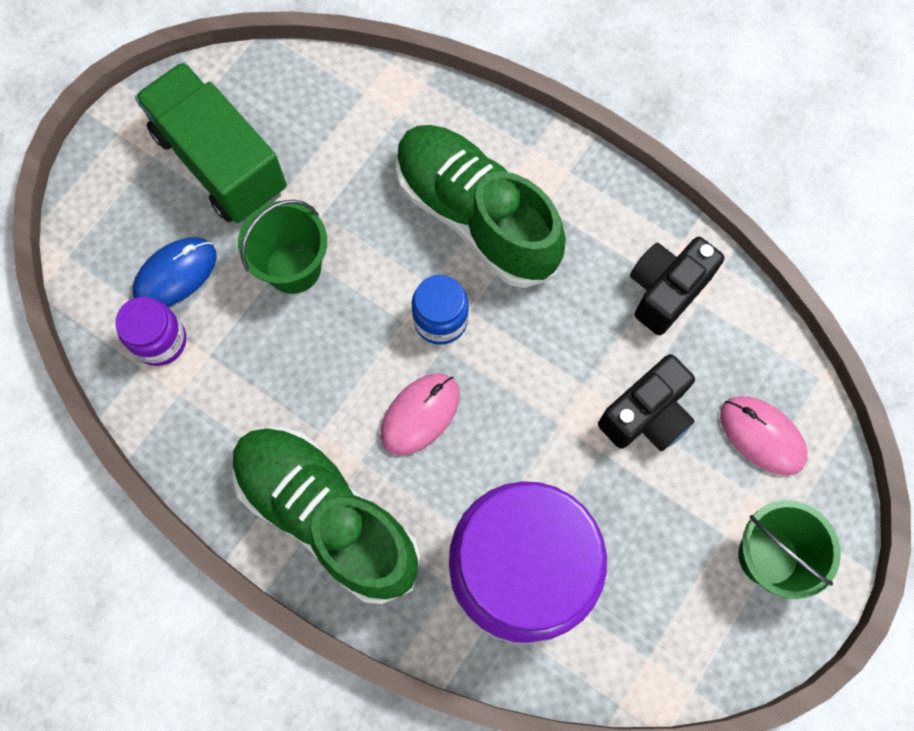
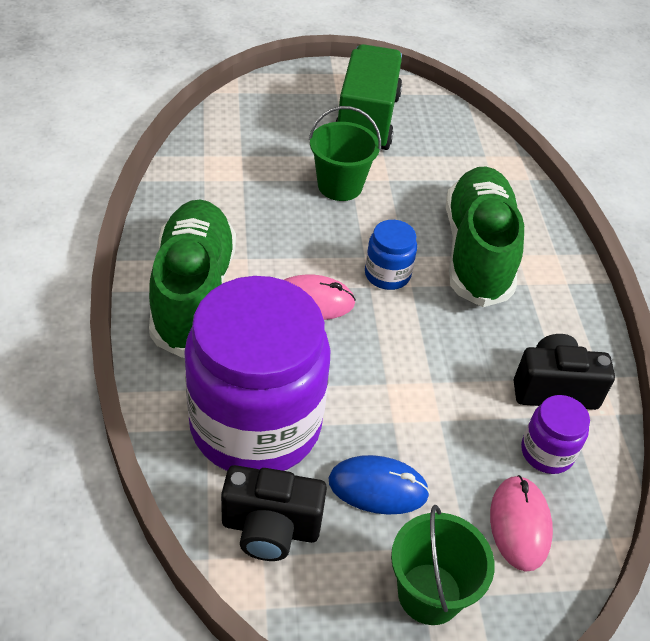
camera: 45 degrees right, 25 degrees down
purple jar [115,297,186,366] -> purple jar moved to [521,395,590,474]
blue mouse [133,237,217,307] -> blue mouse moved to [329,455,430,515]
black camera [598,354,695,451] -> black camera moved to [221,465,327,561]

